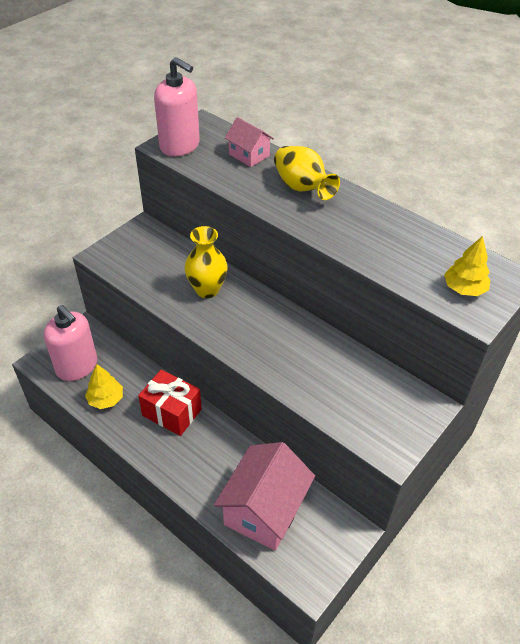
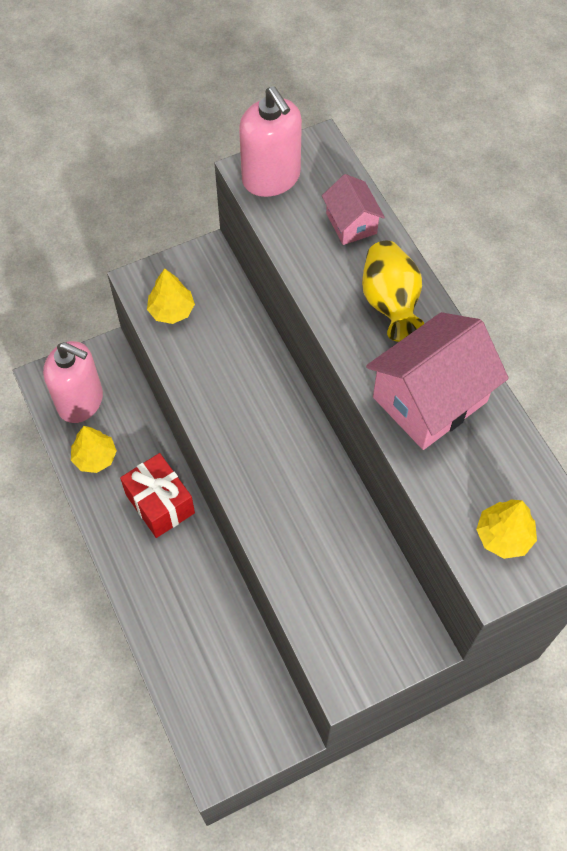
camera: 25 degrees right, 15 degrees up
pink soap dispenser [44,305,97,381] -> pink soap dispenser turned 45 degrees counterclockwise [43,341,103,423]
yellow vase [185,226,228,298] -> none
pink house [214,442,315,551] -> pink house moved to [366,312,509,450]
none -> yellow tree [147,268,195,324]

